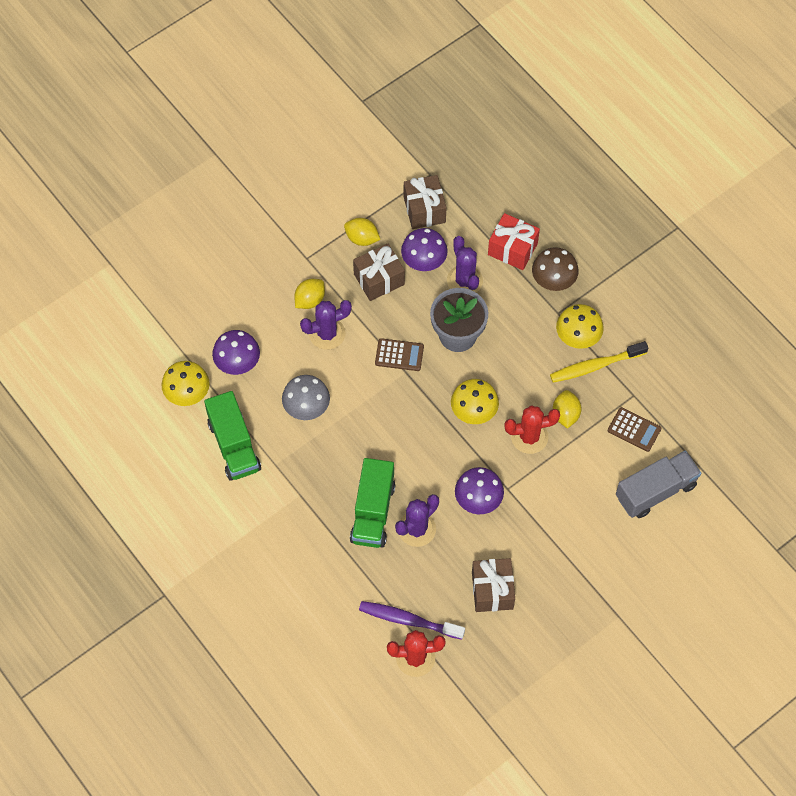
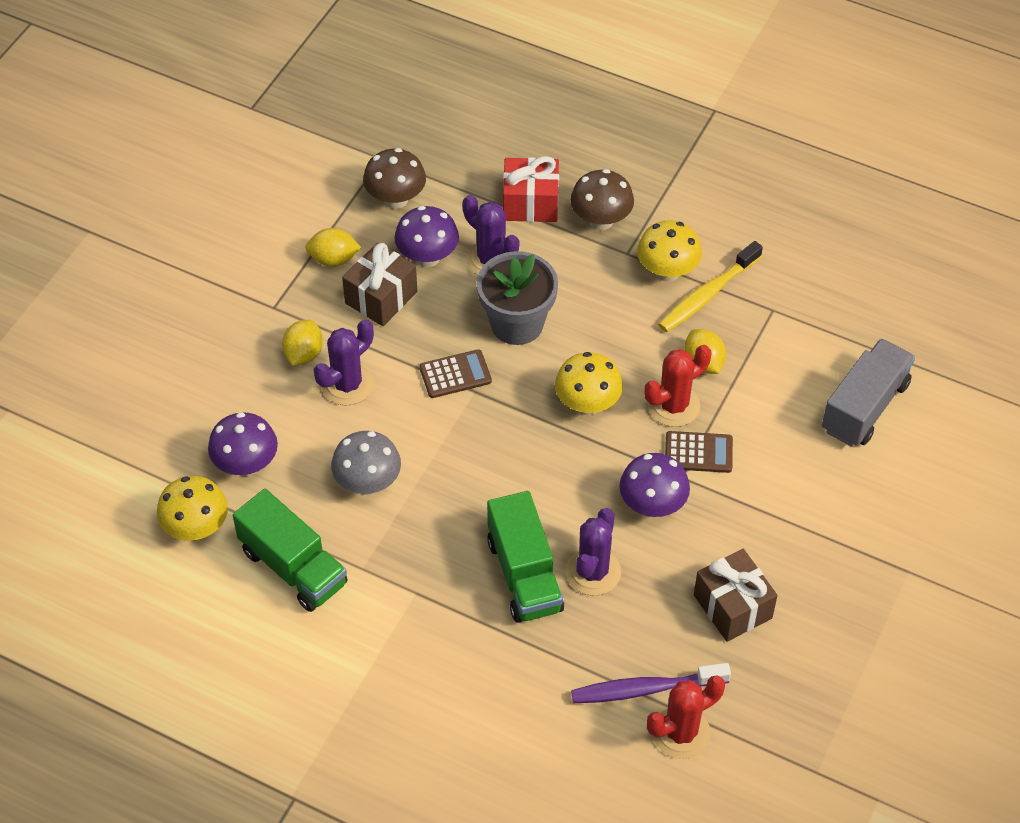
camera: 25 degrees left, 10 degrees down
brown gift [404,175,447,229] -> brown mushroom [363,148,426,209]
brown calculator [608,407,661,452] -> brown calculator moved to [665,431,733,473]

